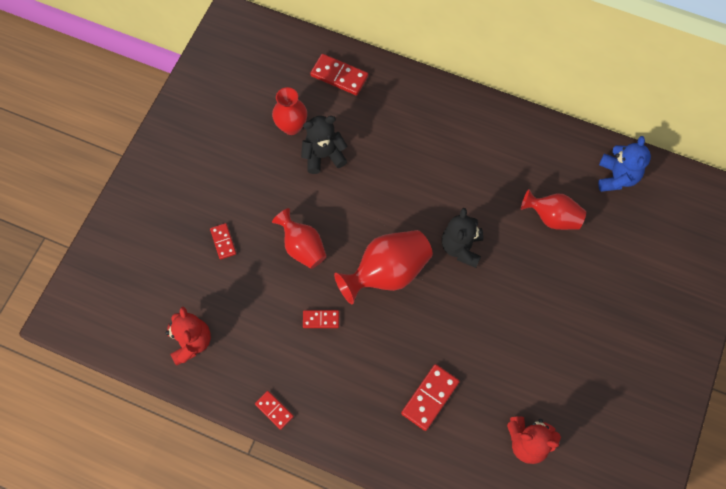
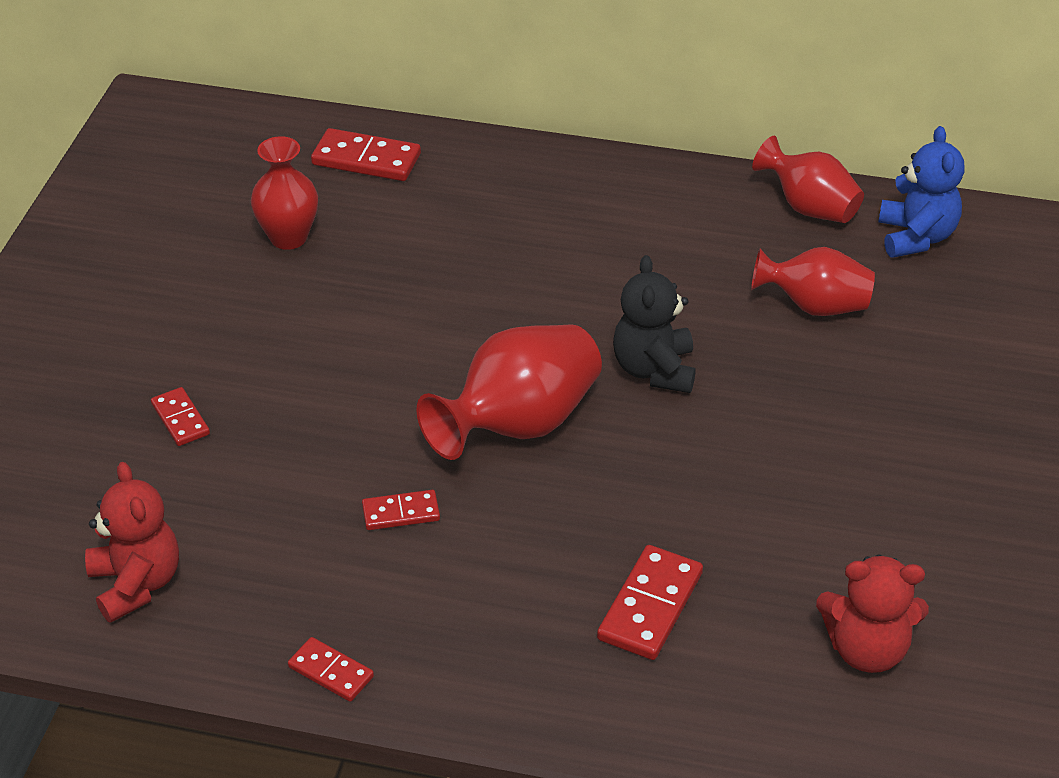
camera: 10 degrees left, 25 degrees down
red vase [272,208,327,269] -> red vase moved to [752,136,864,223]
black teddy bear [301,116,347,174] -> none

